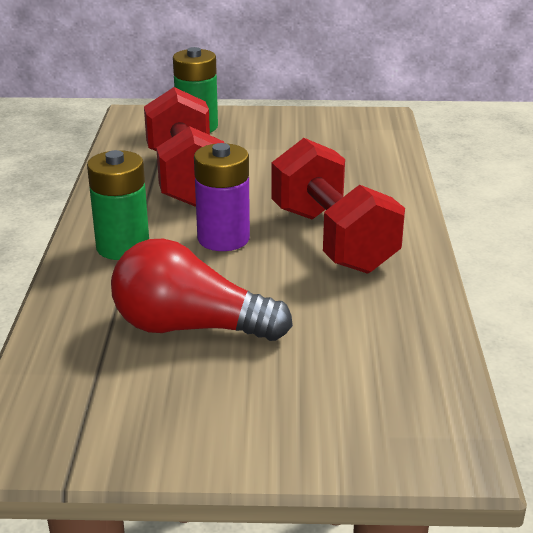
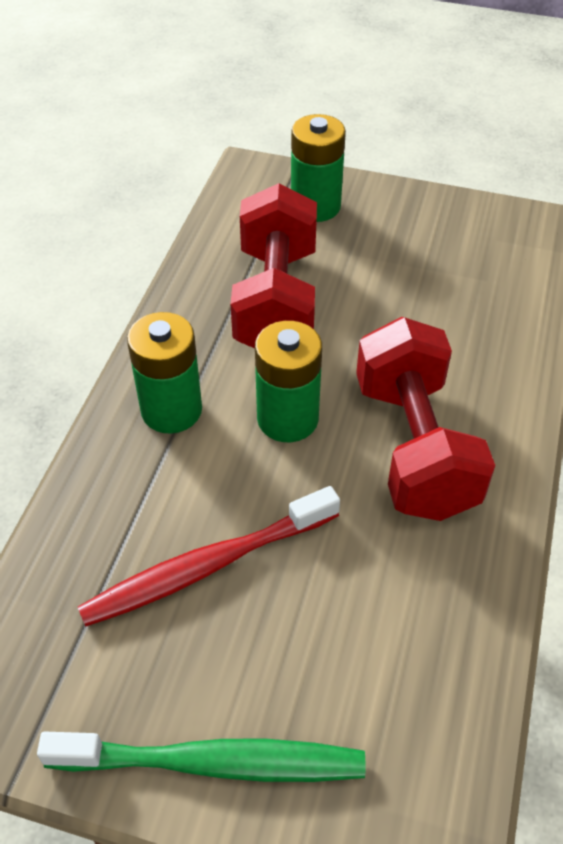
camera: 15 degrees right, 20 degrees up
red light bulb [111,239,293,341] -> red toothbrush [78,486,340,627]
purple battery [194,143,250,251] -> green battery [255,321,322,442]
none -> green toothbrush [37,732,365,782]

